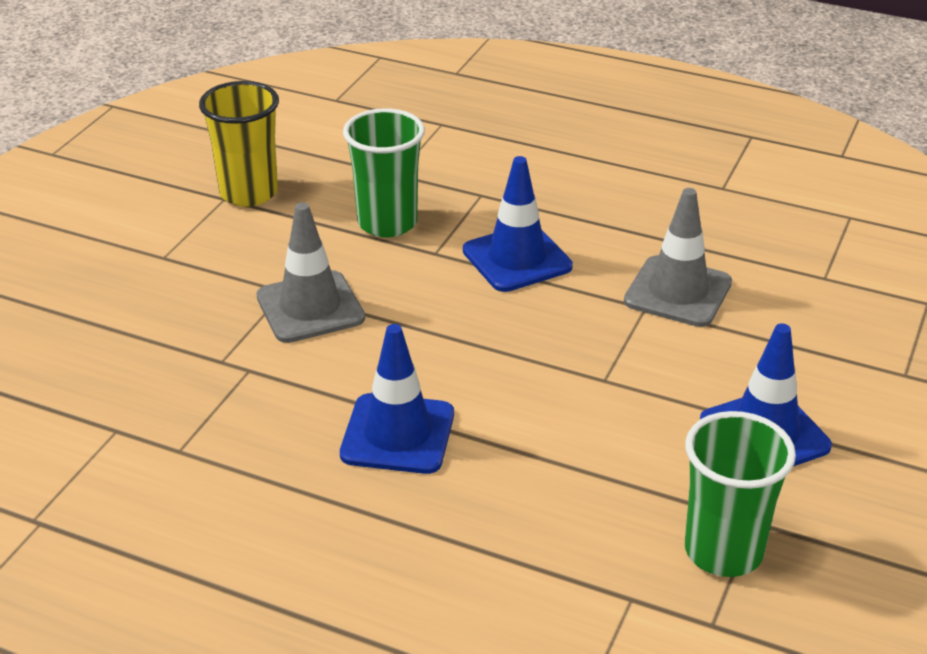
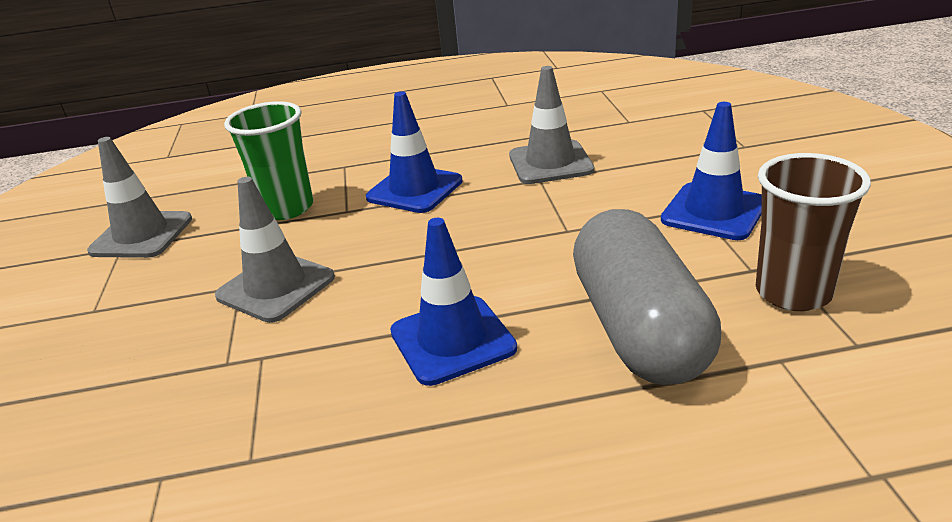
camera: 30 degrees left, 5 degrees down
yellow cup [199,81,279,207] -> grey traffic cone [87,137,192,258]
green cup [685,411,796,577] -> brown cup [756,153,871,311]
none -> grey capsule [573,209,721,385]

